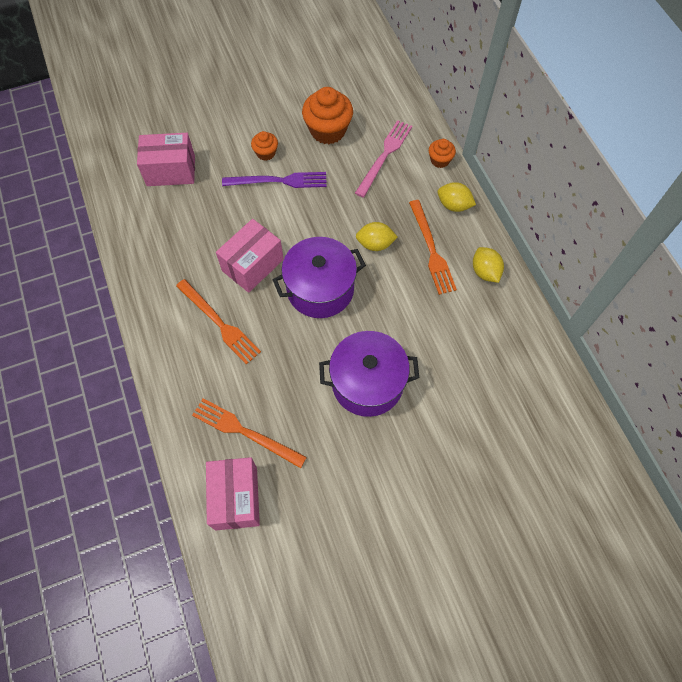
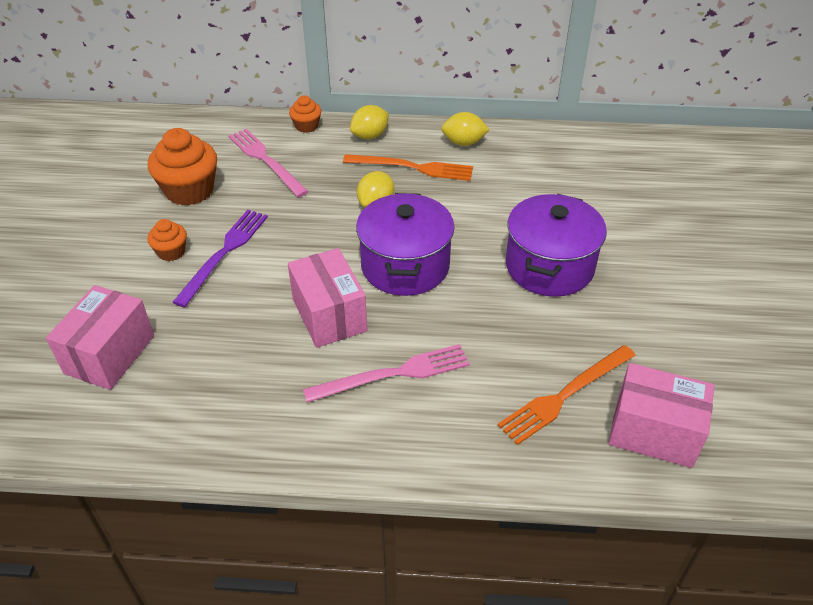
camera: 65 degrees left, 20 degrees down
orange fork [176,279,261,364] -> pink fork [303,344,470,403]

